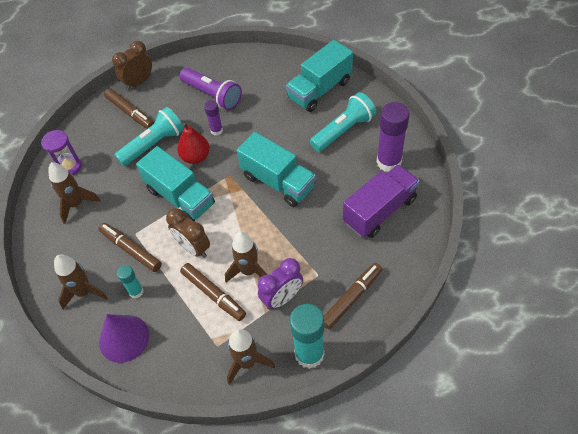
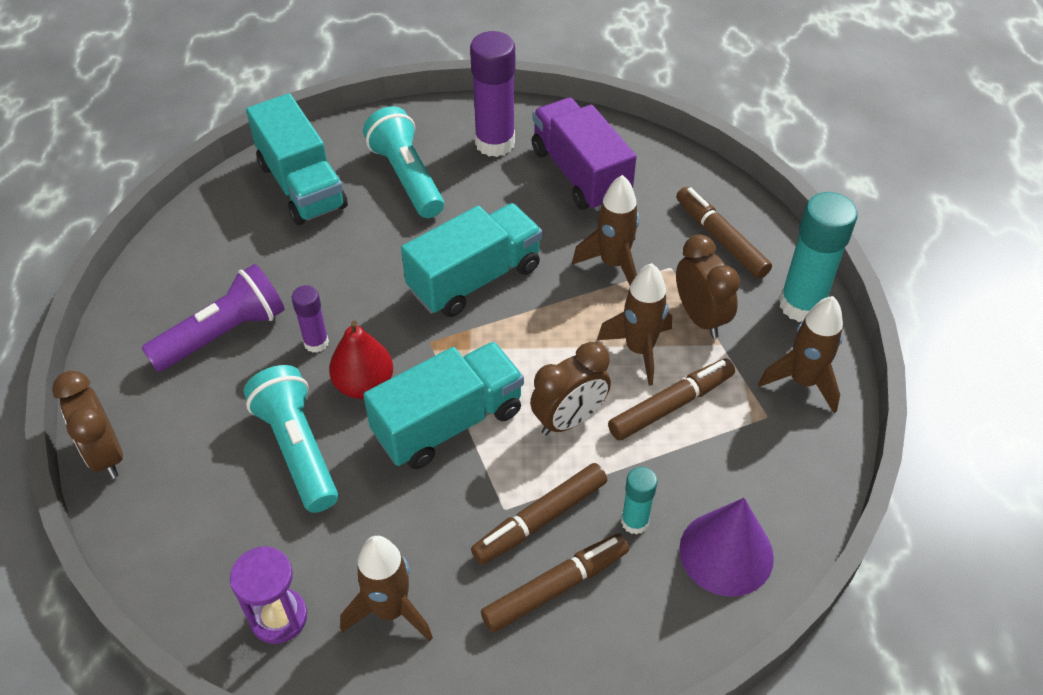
camera: 80 degrees left, 5 degrees down
brown rocket [54,255,108,309] -> brown rocket moved to [572,175,639,285]
brown marker [104,88,154,129] -> brown marker moved to [481,533,629,633]
purple clock [258,258,303,310] -> brown clock [676,234,740,338]

